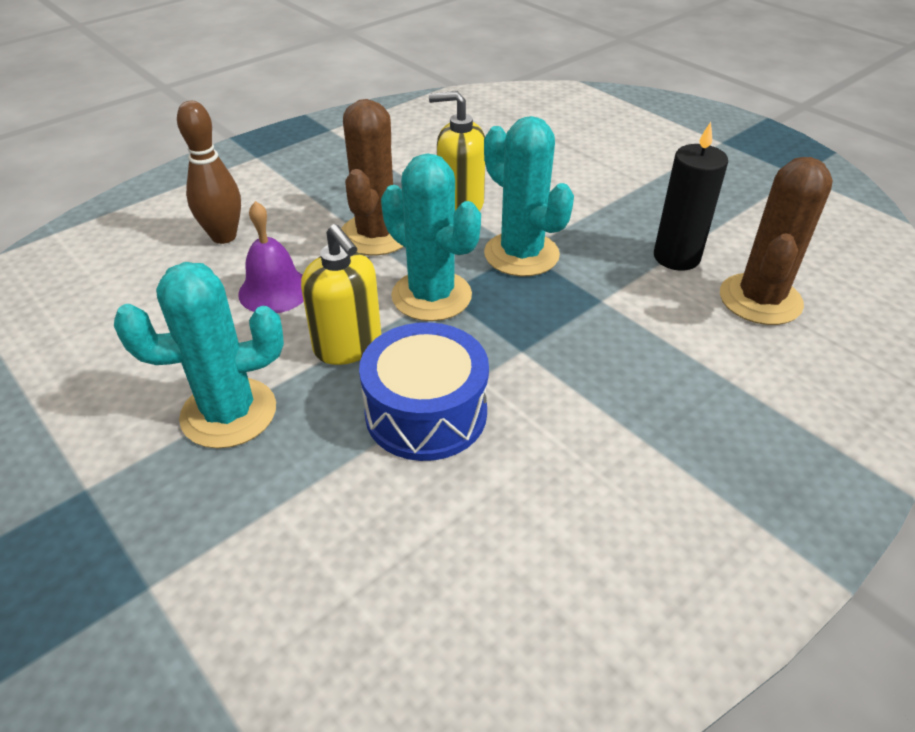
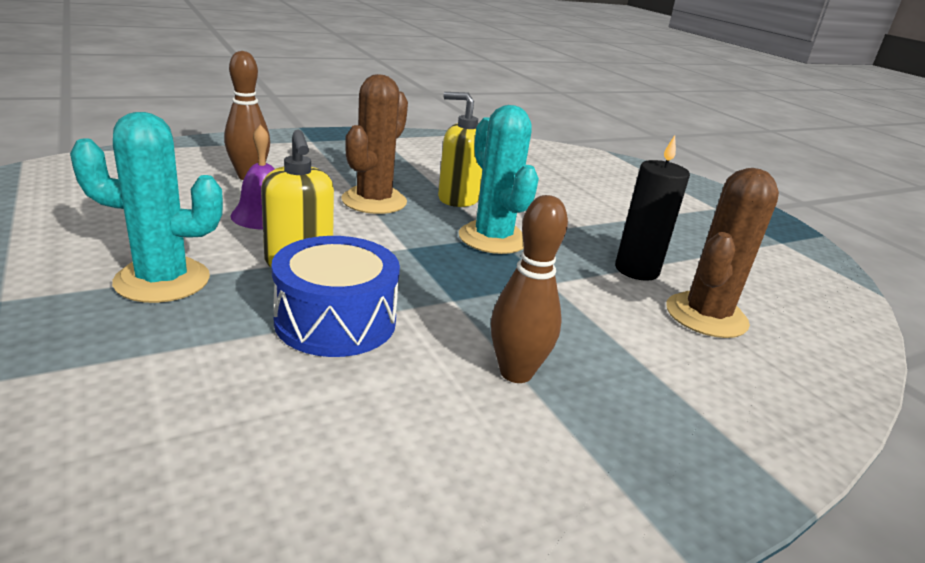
camera: 10 degrees right, 15 degrees down
turquoise cactus [381,153,481,321] -> none
none -> brown bowling pin [491,195,568,383]

